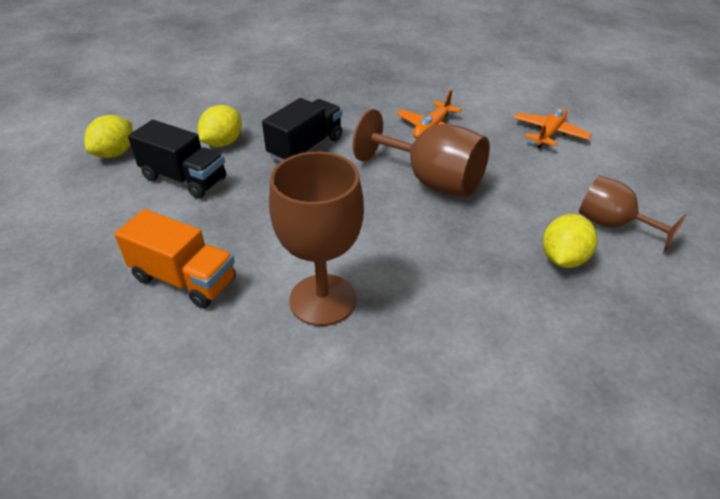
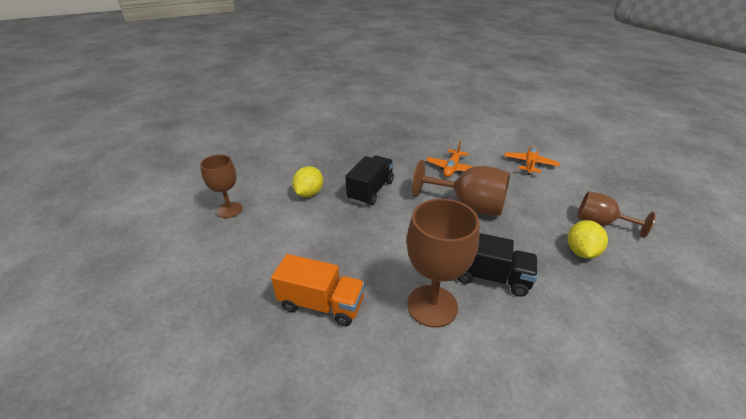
camera: 10 degrees left, 5 degrees down
yellow lemon [84,115,133,158] -> brown goblet [200,155,243,218]
black truck [128,120,227,199] -> black truck moved to [457,233,538,297]

